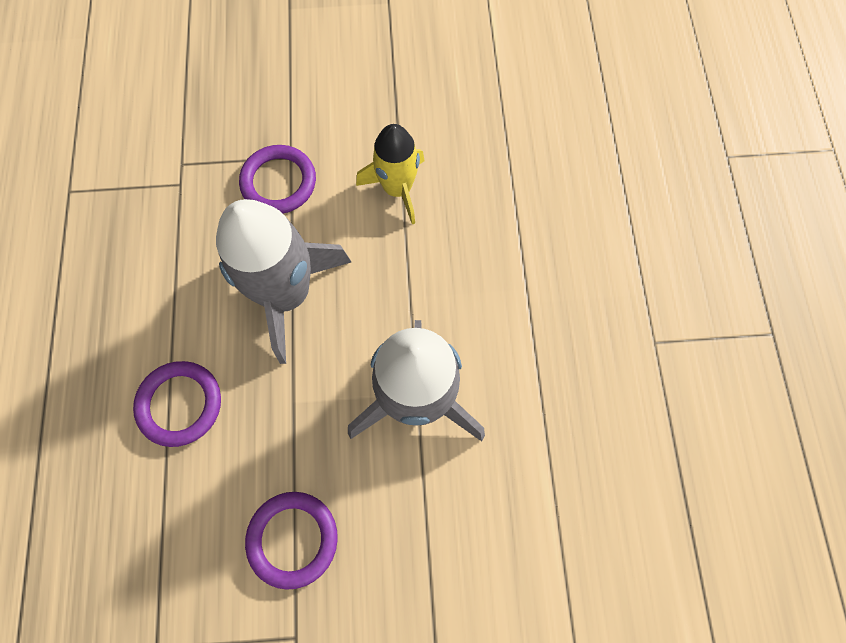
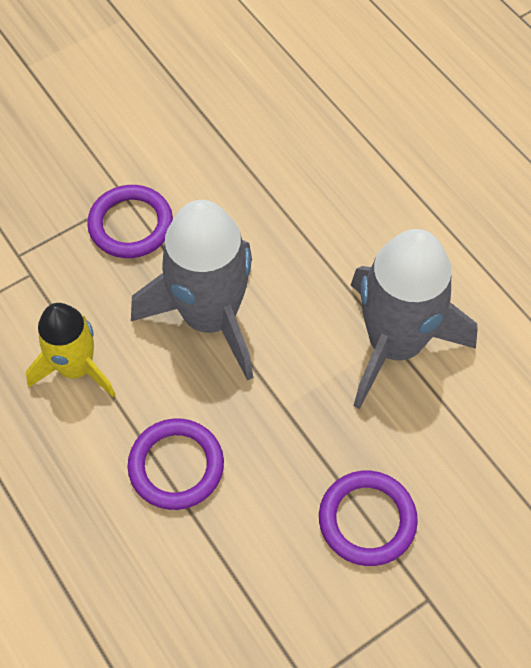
camera: 30 degrees left, 10 degrees down
yellow rocket [356,124,424,224] -> yellow rocket moved to [26,303,116,397]

